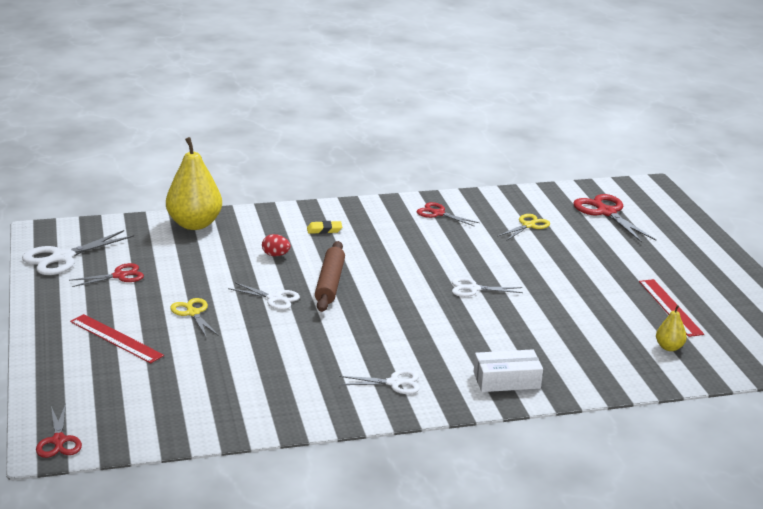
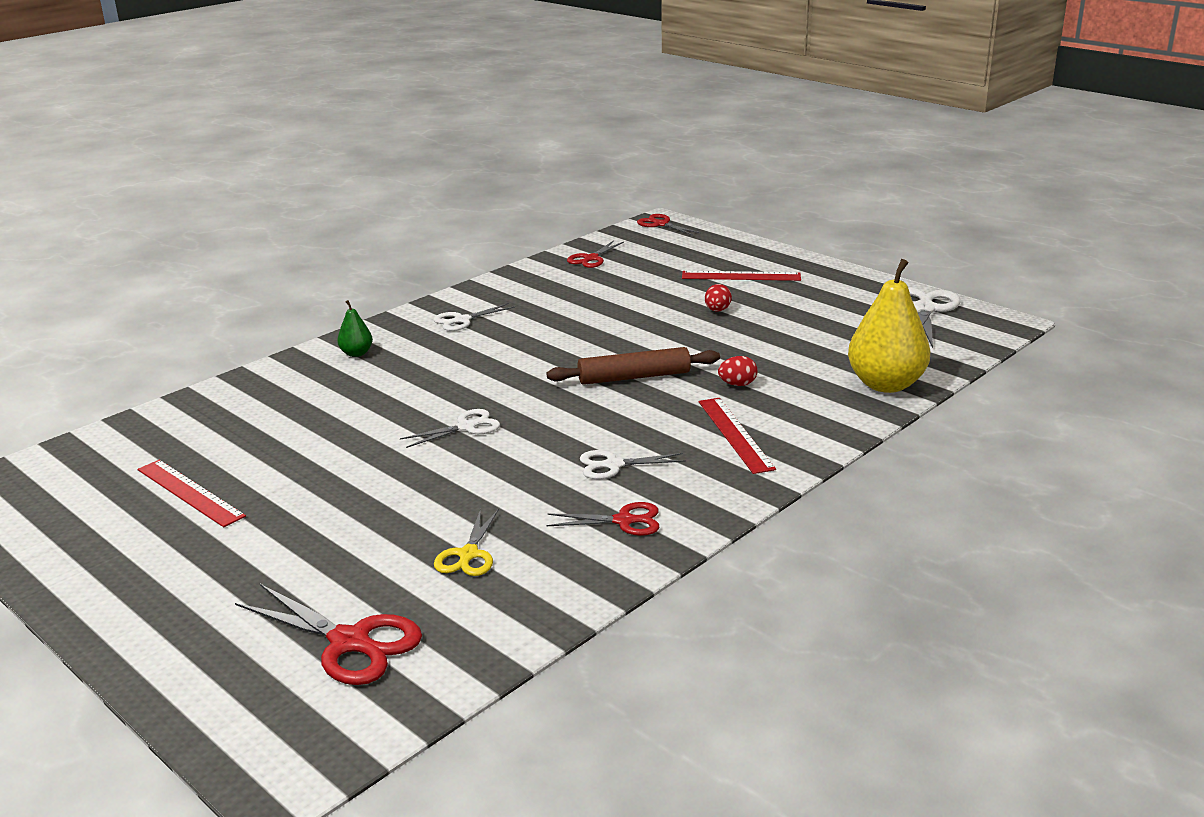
camera: 150 degrees right, 0 degrees up
red scissors [69,263,144,287] -> red scissors moved to [567,240,624,268]
yellow scissors [170,298,219,337] -> red egg [705,284,732,312]
white scissors [228,282,300,310] -> white scissors moved to [580,450,686,479]
yellow eraser [307,221,342,234] -> red ruler [699,398,776,474]
brown rolling pin [315,241,345,312] -> brown rolling pin turned 75 degrees counterclockwise [547,347,720,385]
white box [474,349,543,392] -> green pear [337,300,373,357]
yellow pear [656,305,687,351] -> none

